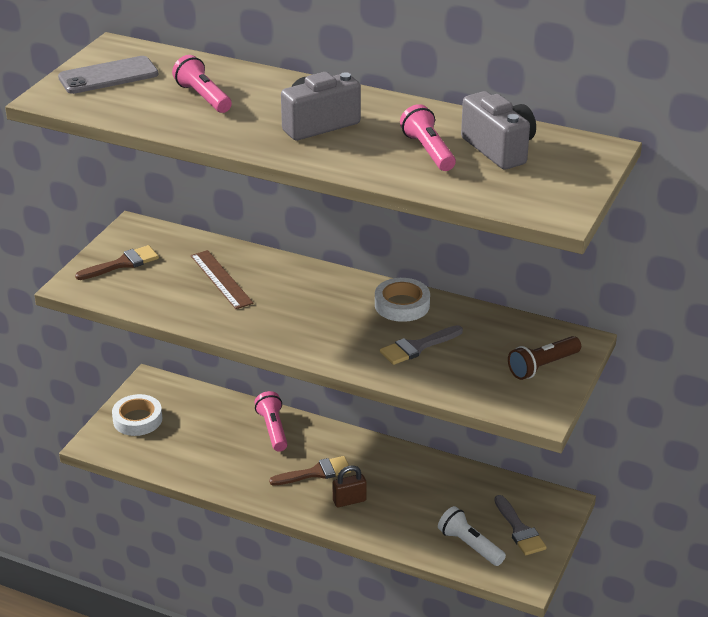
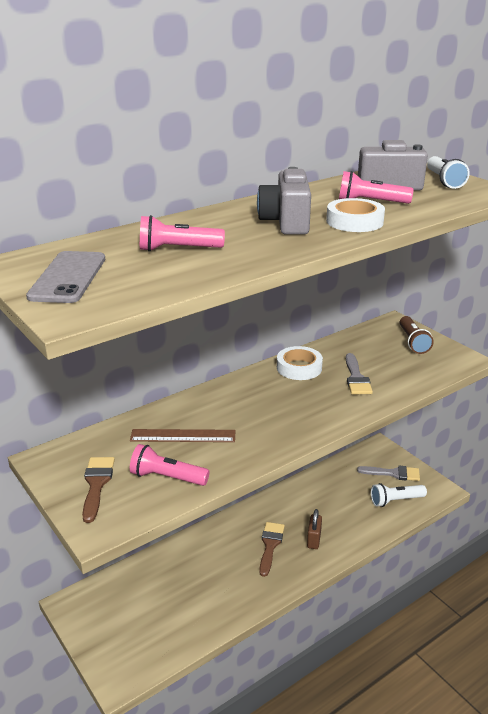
camera: 60 degrees left, 5 degrees down
white tape [112,394,162,436] -> white tape moved to [326,198,385,232]
pink flashlight [254,391,287,452] -> pink flashlight moved to [130,444,209,486]
none -> white flashlight [427,156,470,189]

